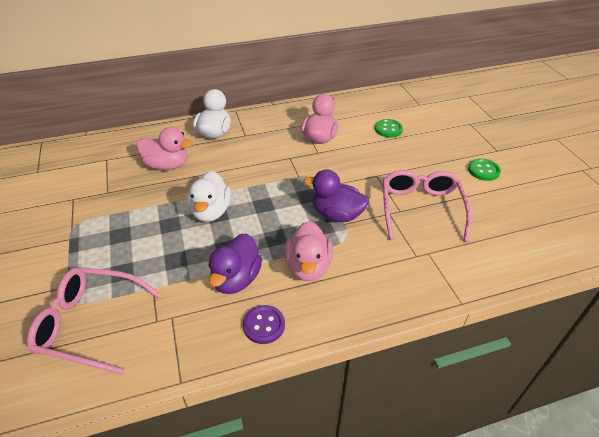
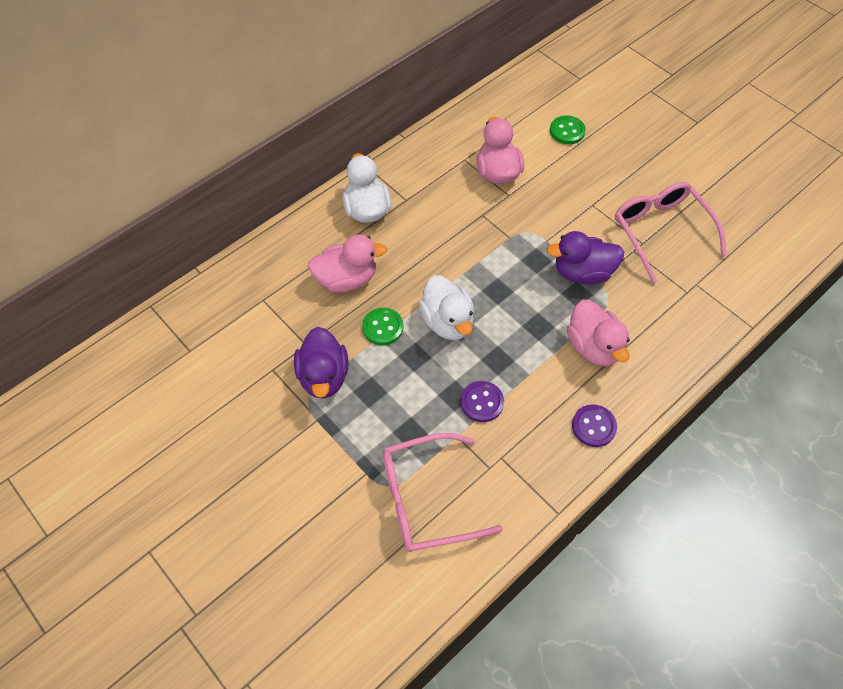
camera: 25 degrees left, 15 degrees up
purple duck [208,233,262,294] -> purple duck moved to [294,327,348,398]
green button [468,159,501,181] -> green button moved to [362,308,403,345]
none -> purple button [461,381,504,422]

